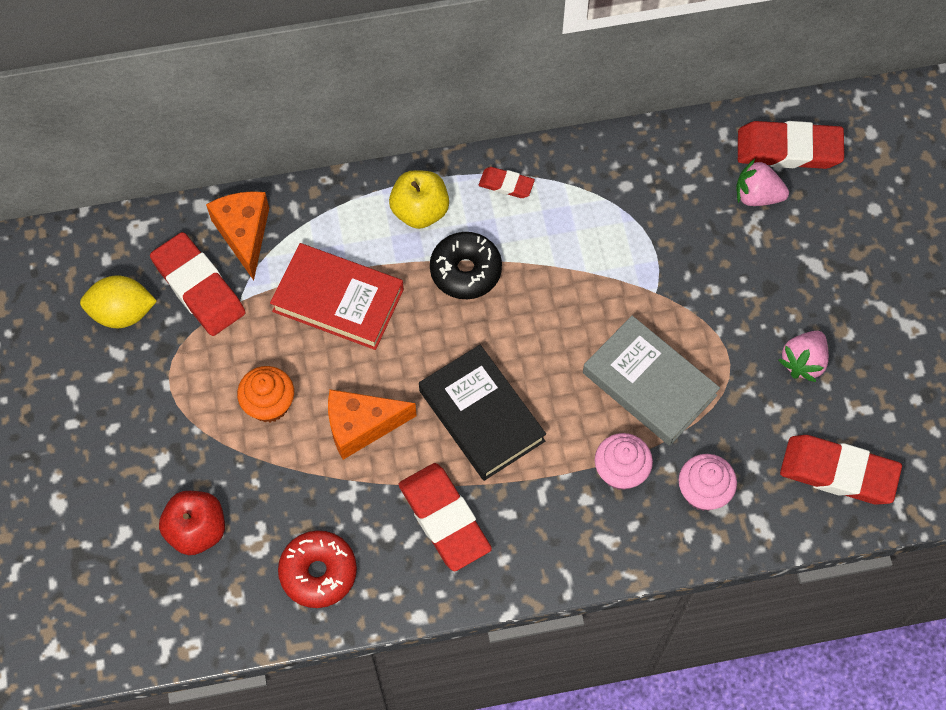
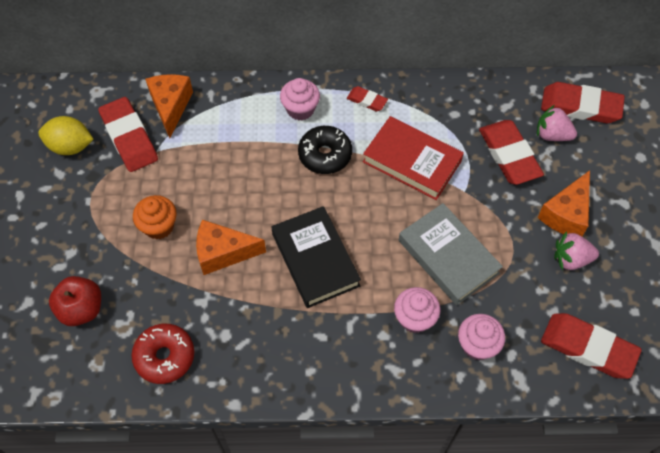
camera: 10 degrees right, 5 degrees down
red book [270,243,404,350] -> red book moved to [363,116,464,200]
yellow apple [389,170,449,229] -> pink cupcake [280,78,320,121]
red eraser [398,463,492,571] -> red eraser moved to [479,120,544,185]
pink strawberry [778,331,829,382] -> pink strawberry turned 45 degrees clockwise [554,232,599,270]
none -> orange cheese [537,170,590,236]

